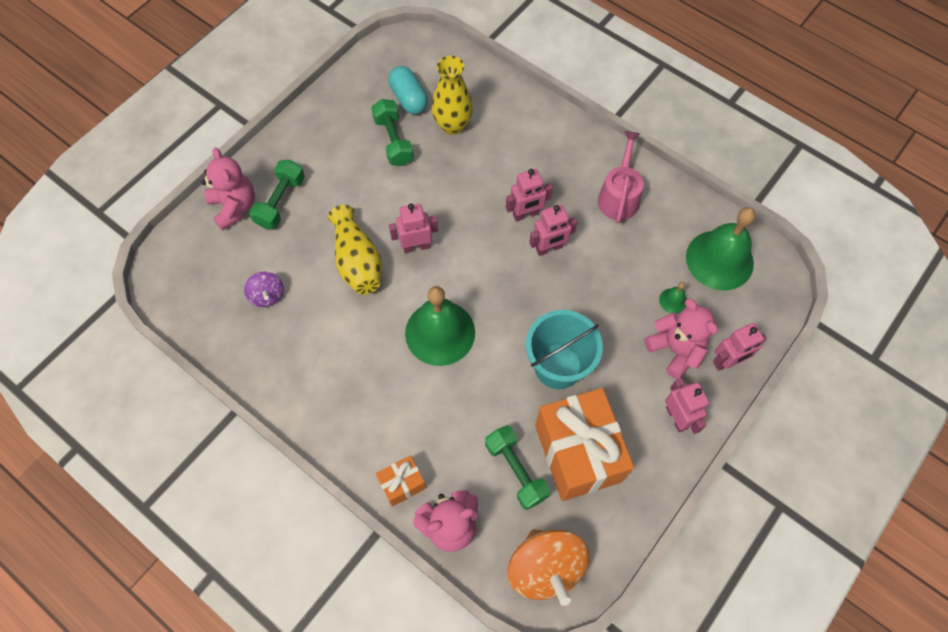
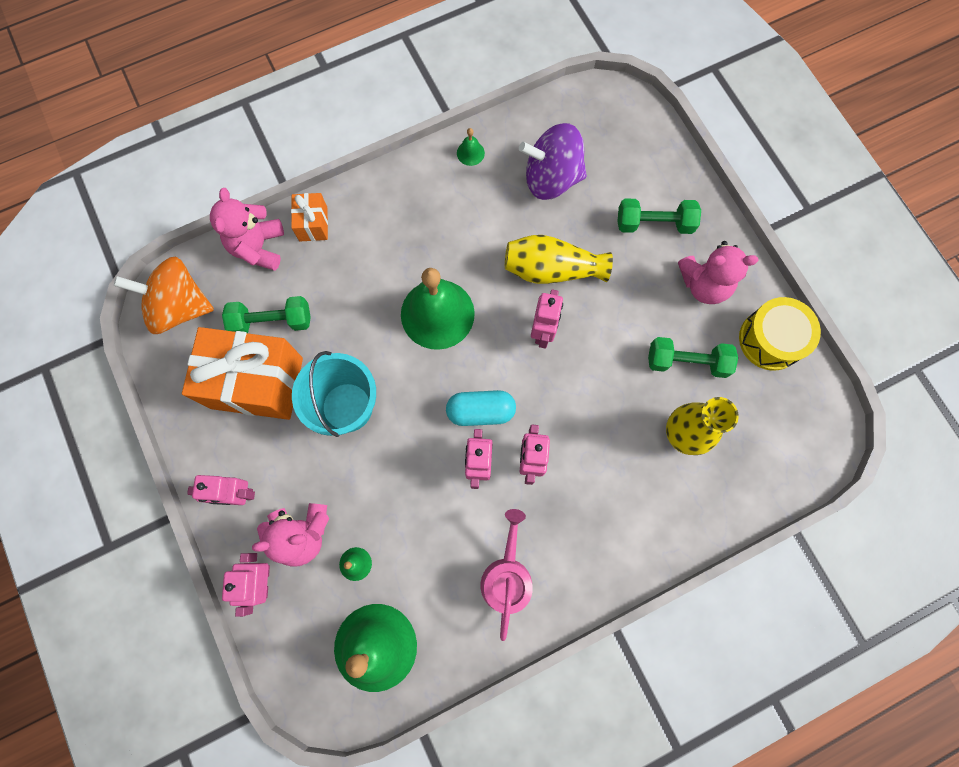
camera: 115 degrees right, 10 degrees up
pink teddy bear [202,148,255,230] -> pink teddy bear moved to [678,241,759,304]
purple spinning top [244,272,284,307] -> purple spinning top [519,123,587,200], size x1.90
green dumbbell [249,160,305,229] -> green dumbbell turned 45 degrees counterclockwise [617,199,701,234]
turquoise capsule [388,66,428,114] -> turquoise capsule moved to [446,390,516,426]
pink watering can [598,131,644,223] -> pink watering can turned 120 degrees counterclockwise [481,509,533,641]
none -> green bell [457,128,485,166]
none -> yellow drum [739,297,821,371]

